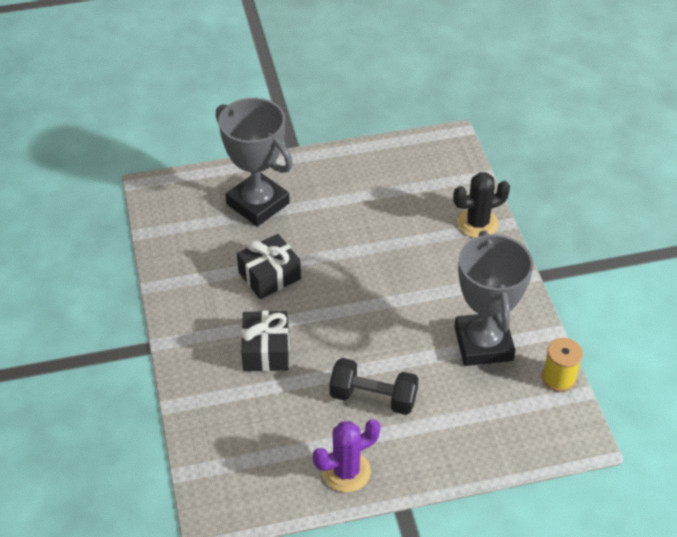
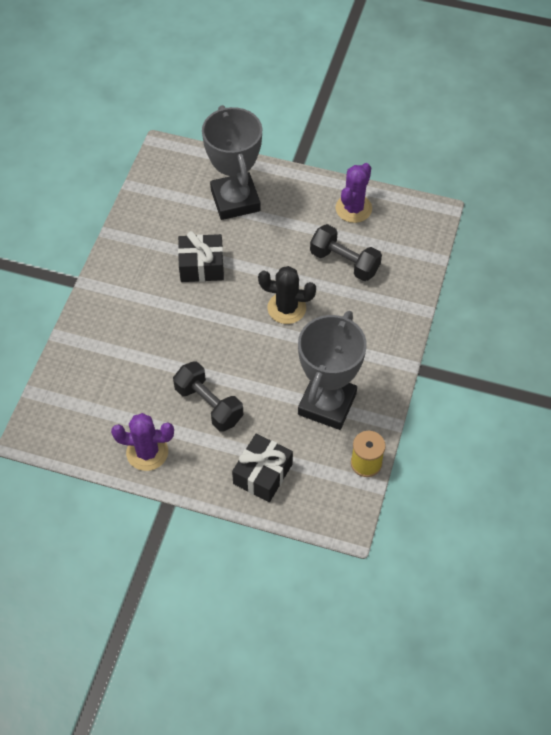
camera: 30 degrees right, 10 degrees up
black gift [241,311,289,371] -> black gift moved to [232,434,293,502]
black cactus [453,172,510,238] -> black cactus moved to [258,266,316,324]
none -> black dumbbell [310,224,382,281]
none -> purple cactus [336,163,372,223]

